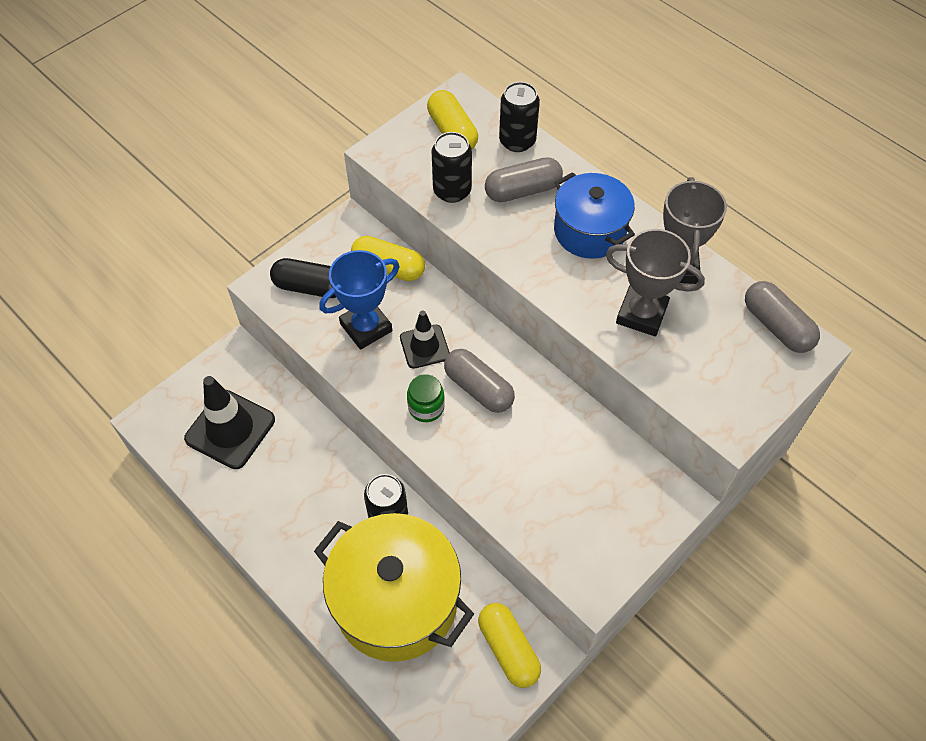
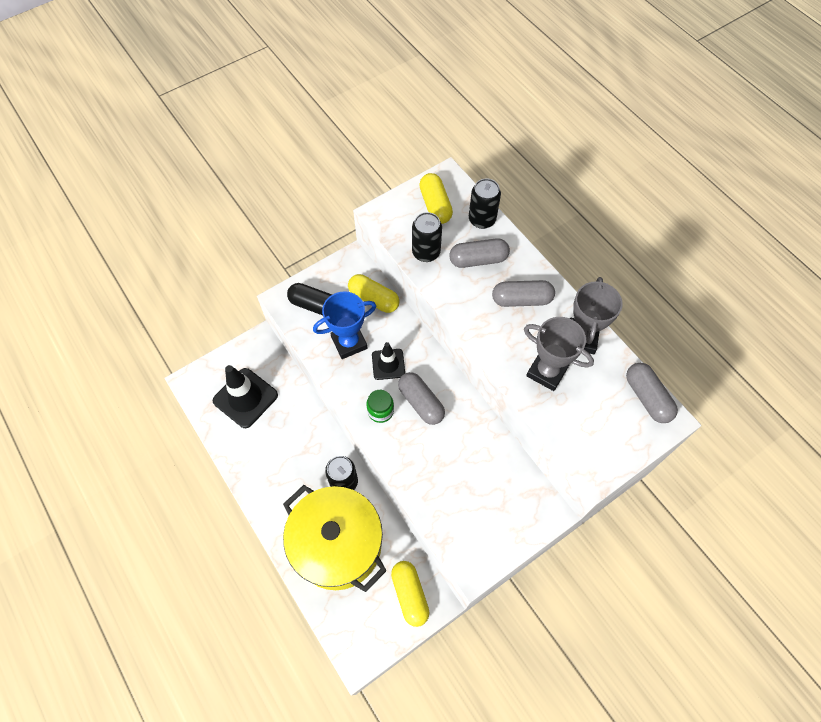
camera: 10 degrees right, 5 degrees up
blue pot [554,172,635,259] -> grey capsule [492,280,555,307]

